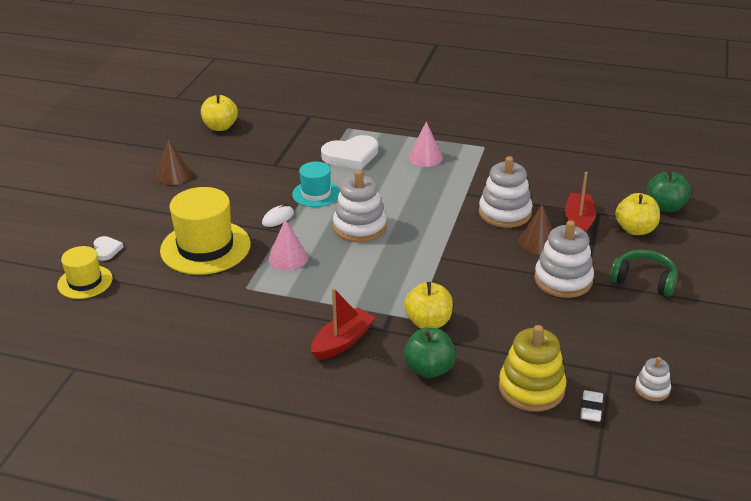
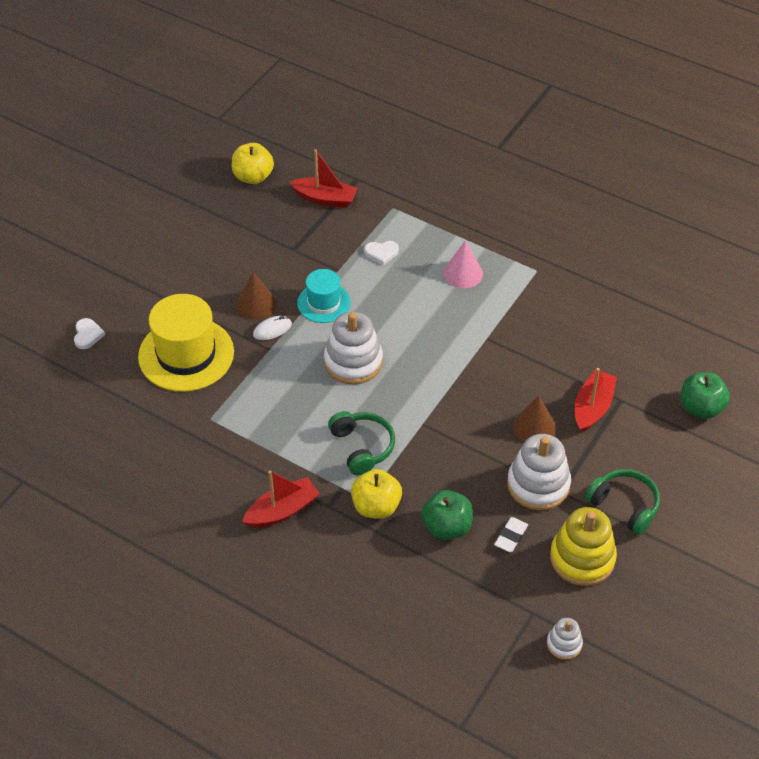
camera: 15 degrees right, 15 degrees up
yellow hat [57,246,113,299] -> none
brown cone [156,139,192,185] -> brown cone moved to [236,272,277,320]
pink cone [268,220,308,270] -> none
white heart [321,135,378,170] -> white heart [364,241,399,265], size x0.51
green apple [404,328,456,378] -> green apple moved to [421,490,473,540]
white stacking toy [479,156,533,228] -> none
yellow stacking toy [499,325,567,412] -> yellow stacking toy moved to [550,507,617,586]
white eraser [580,390,603,422] -> white eraser moved to [494,517,528,552]
yellow apple [615,193,660,235] -> none
none -> red boat [289,150,358,208]
none -> green headphones [328,411,395,476]

